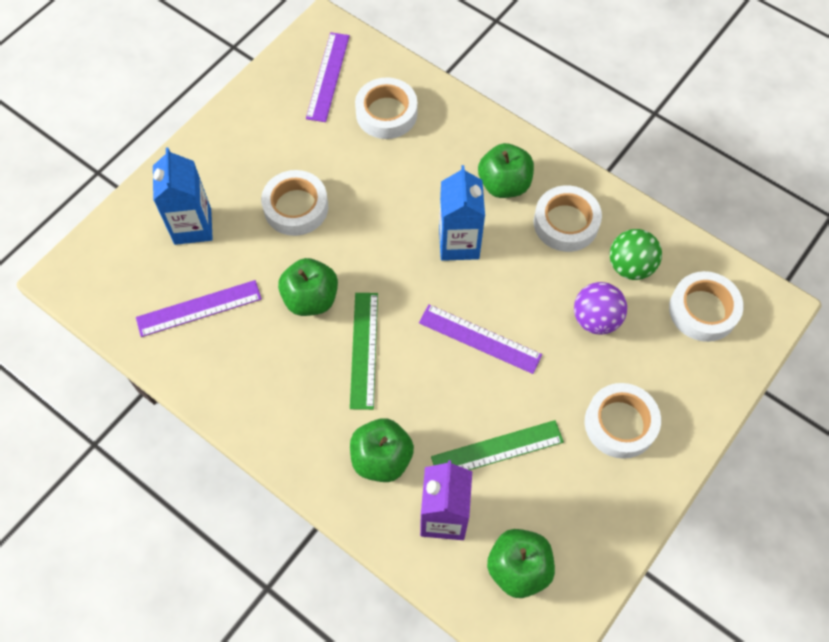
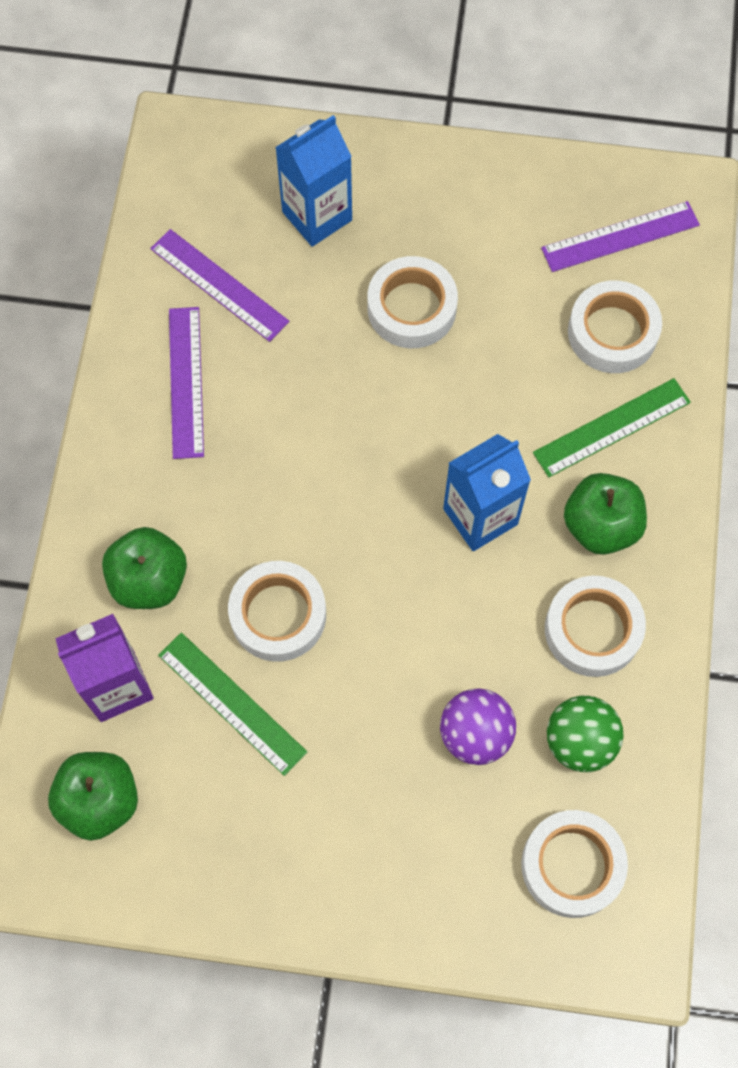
camera: 60 degrees right, 5 degrees up
green apple [278,258,338,316] -> none
green ruler [350,293,378,410] -> green ruler moved to [533,378,691,477]
purple ruler [419,304,542,374] -> purple ruler moved to [169,307,204,459]
white tape [585,383,661,459] -> white tape moved to [228,561,326,662]

